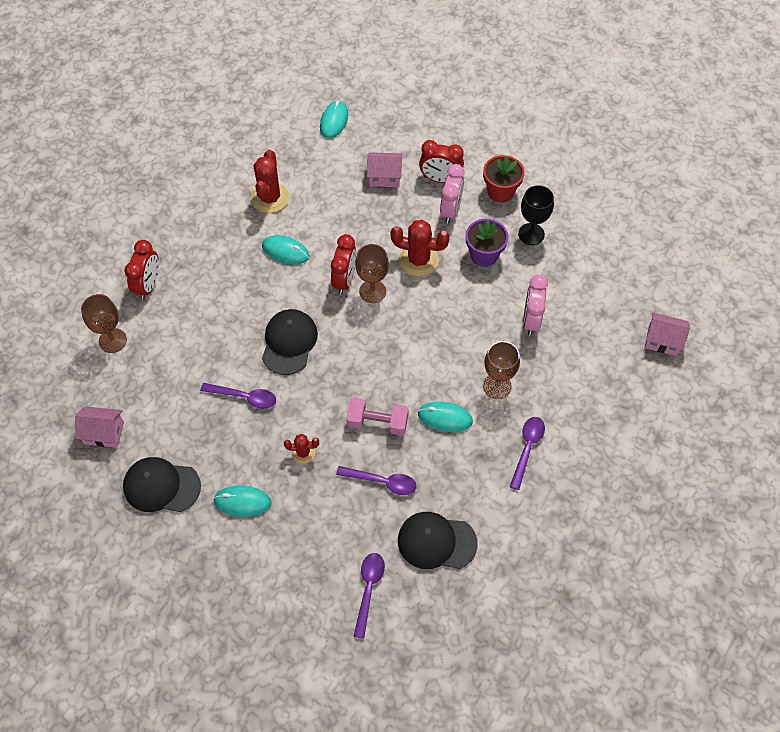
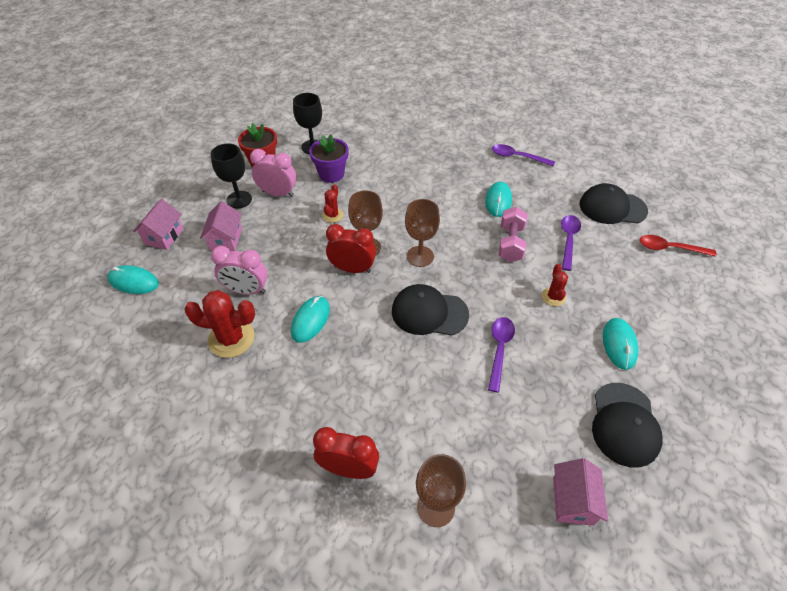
camera: 90 degrees left, 10 degrees down
purple spoon [353,553,385,639] -> red spoon [639,235,717,257]
red cactus [390,220,450,276] -> red cactus [322,184,343,223], size x0.55
black cap [398,512,478,569] -> black cap turned 90 degrees clockwise [579,183,648,224]
red clock [419,140,464,183] -> black goblet [210,143,252,209]
brown goblet [483,341,520,399] -> brown goblet moved to [405,199,440,267]
pink clock [523,275,548,335] -> pink clock moved to [211,246,268,295]
pink house [644,312,690,356] -> pink house moved to [133,199,183,250]

